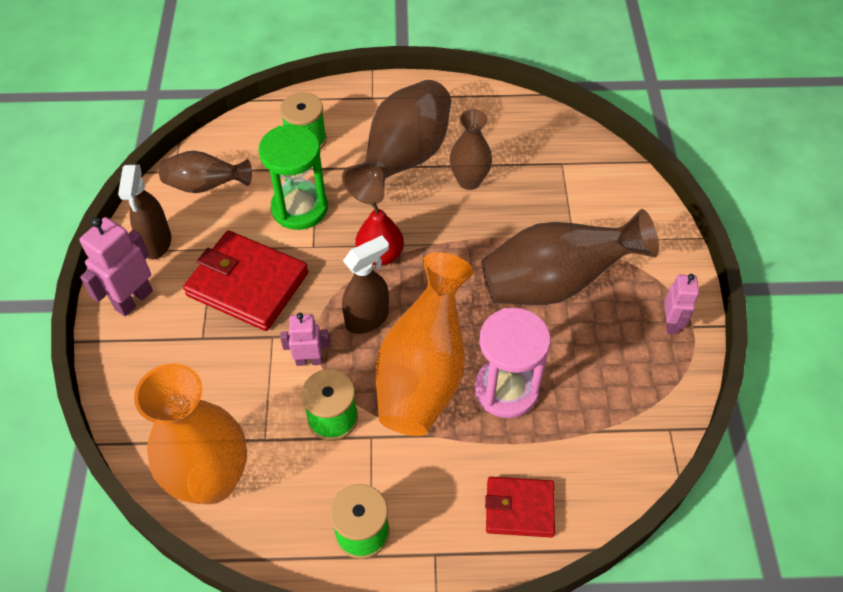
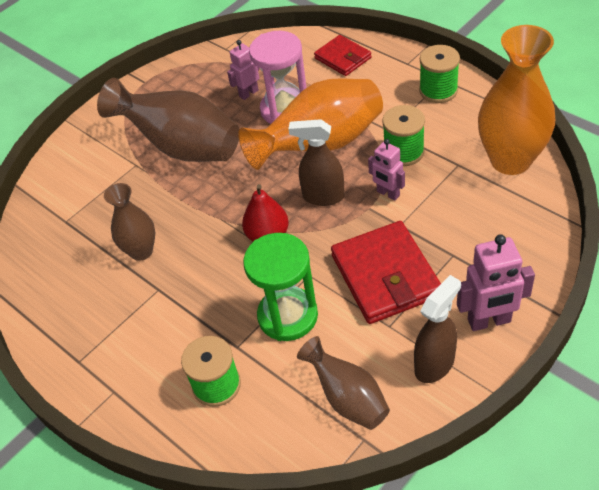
camera: 130 degrees left, 5 degrees down
brown vase [342,80,451,205] -> none
pink robot [665,274,699,334] -> pink robot moved to [227,40,260,100]

